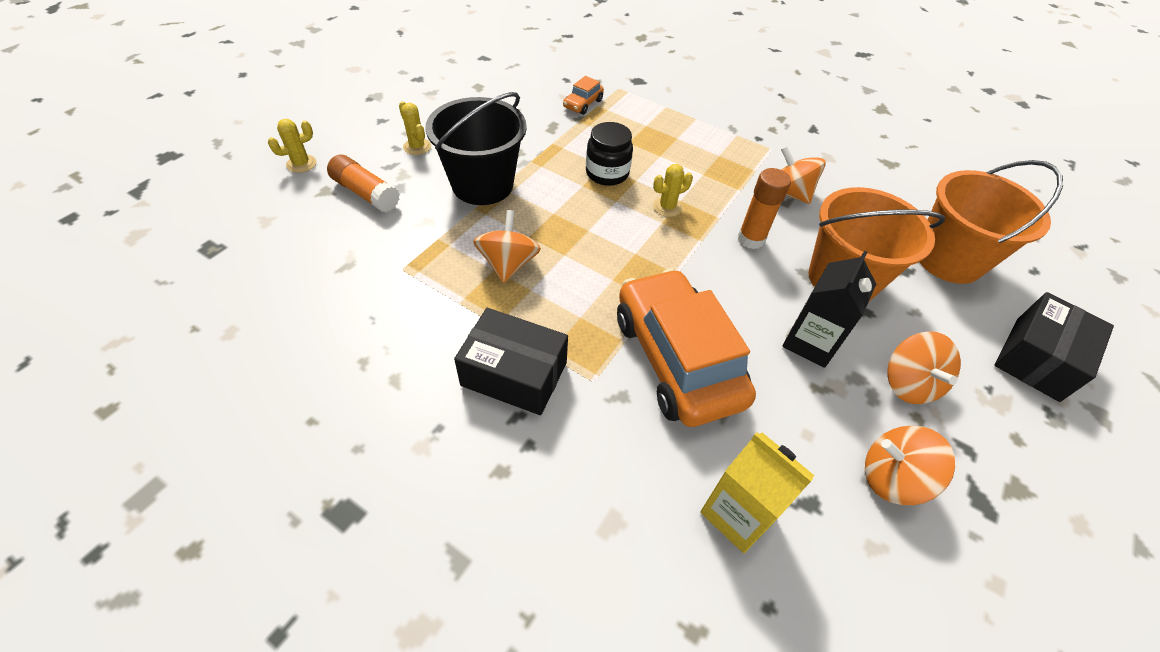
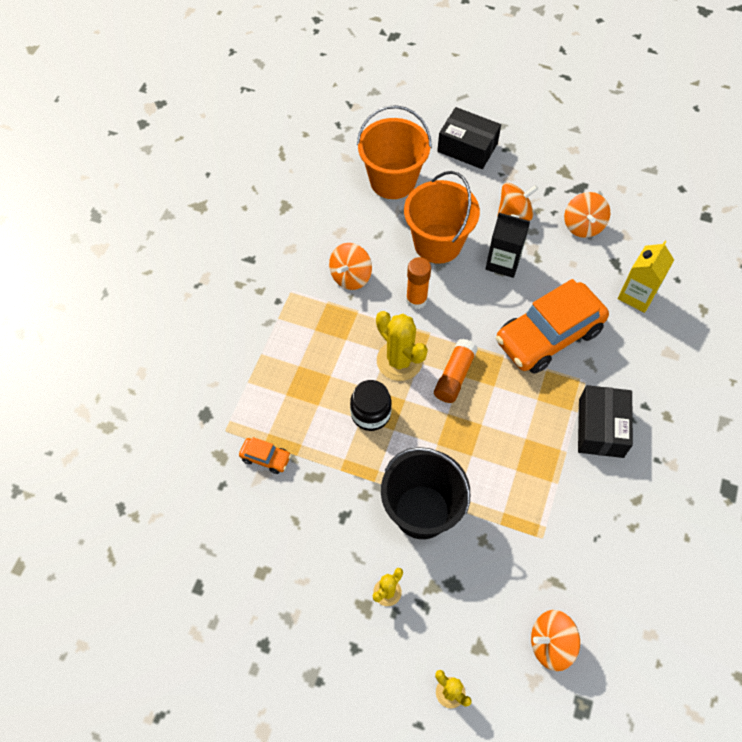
camera: 100 degrees left, 10 degrees up
orange glue stick [327,155,400,212] -> orange glue stick moved to [434,339,478,403]
orange spinning top [473,210,541,283] -> orange spinning top moved to [531,610,580,671]
yellow cactus [653,164,693,217] -> yellow cactus [376,311,428,381], size x1.86

